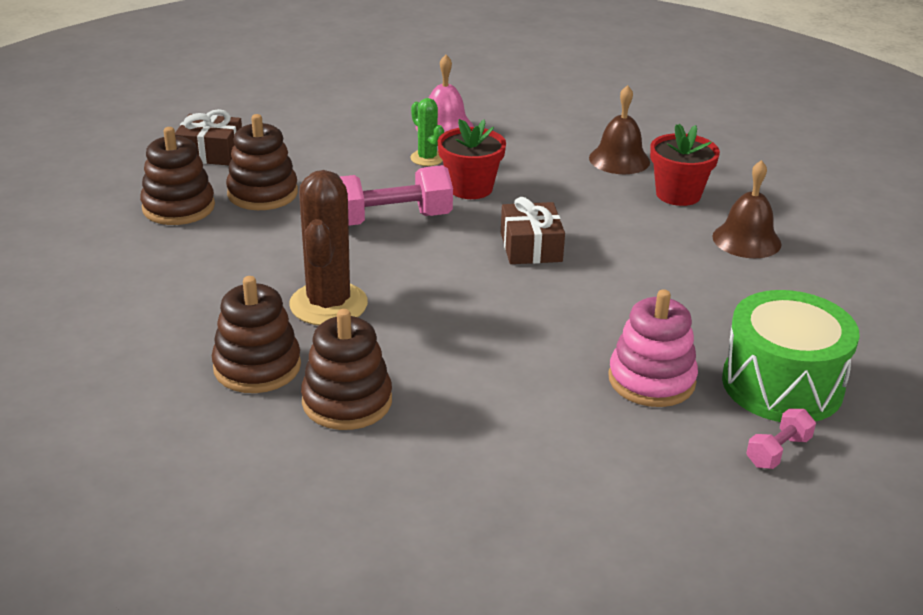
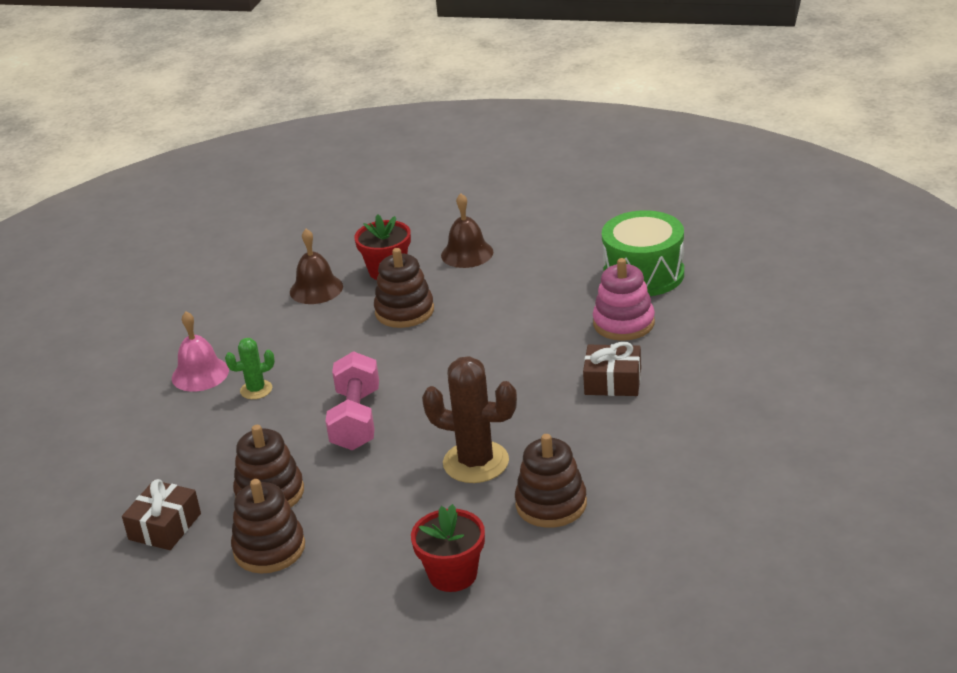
camera: 70 degrees left, 0 degrees up
brown stacking toy [301,309,392,430] -> brown stacking toy moved to [374,248,434,328]
red flower pot [438,119,506,199] -> red flower pot moved to [411,504,485,592]
brown gift [501,197,565,264] -> brown gift moved to [583,342,641,396]
pink dumbbell [746,409,816,469] -> none

